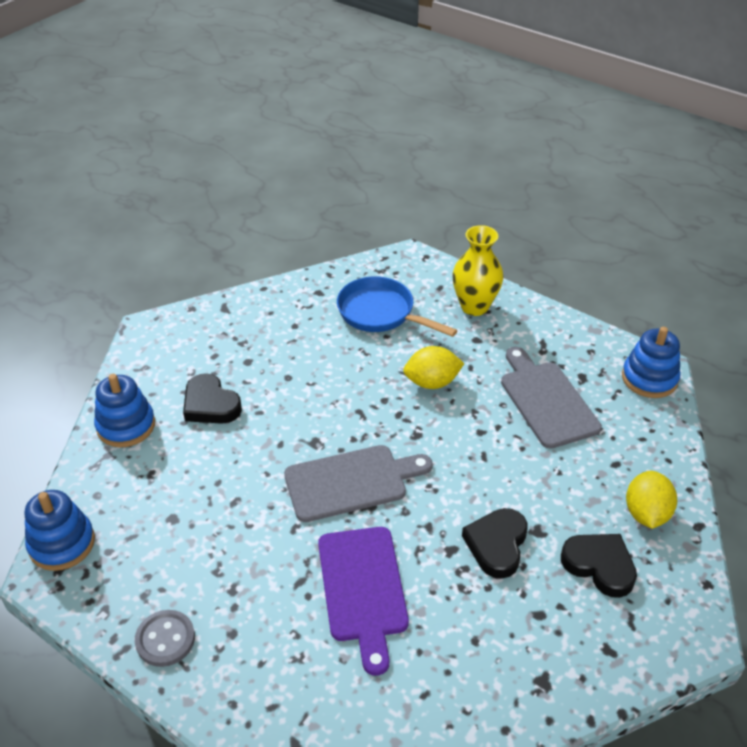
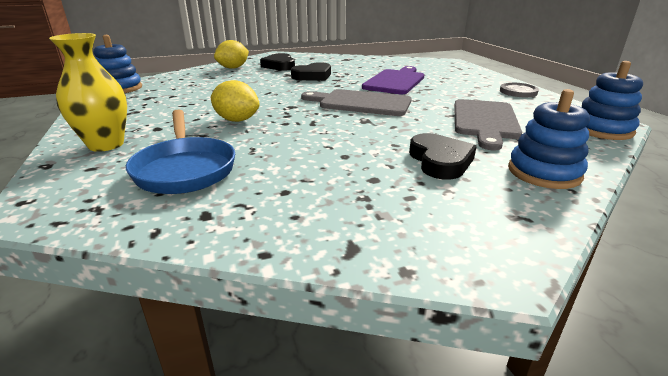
camera: 145 degrees left, 15 degrees down
grey cutting board [501,347,602,449] -> grey cutting board moved to [454,99,522,150]

